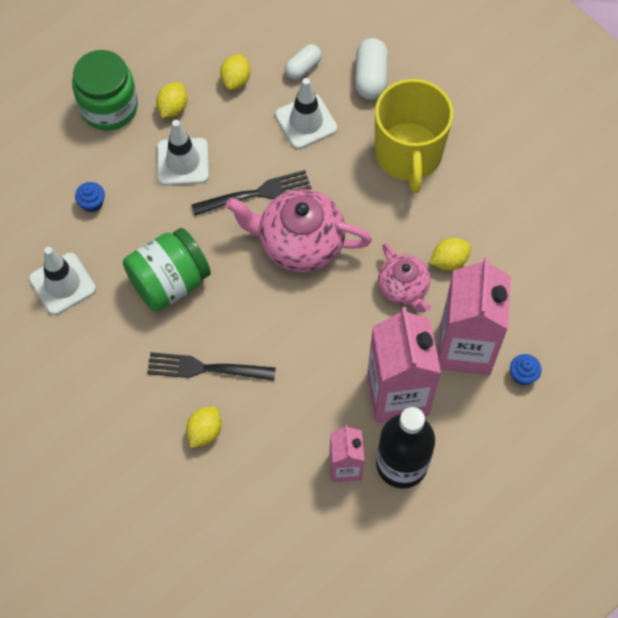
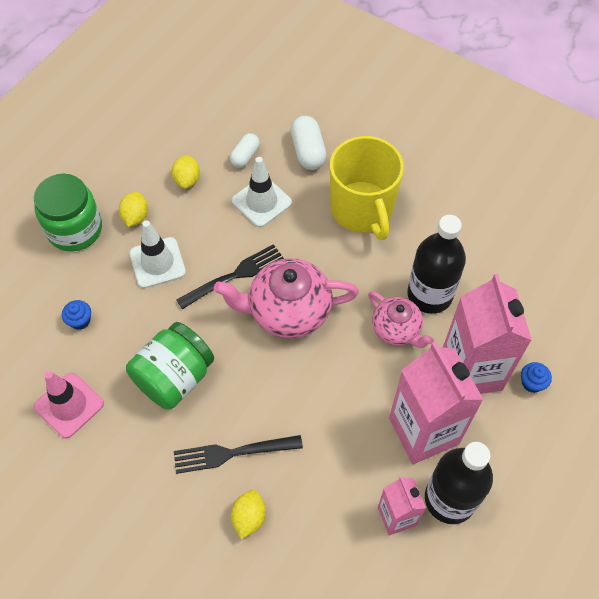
camera: 15 degrees left, 5 degrees down
white traffic cone [29,247,96,315] -> pink traffic cone [34,371,104,438]
yellow lemon [430,238,471,271] -> black bottle [407,215,466,314]

